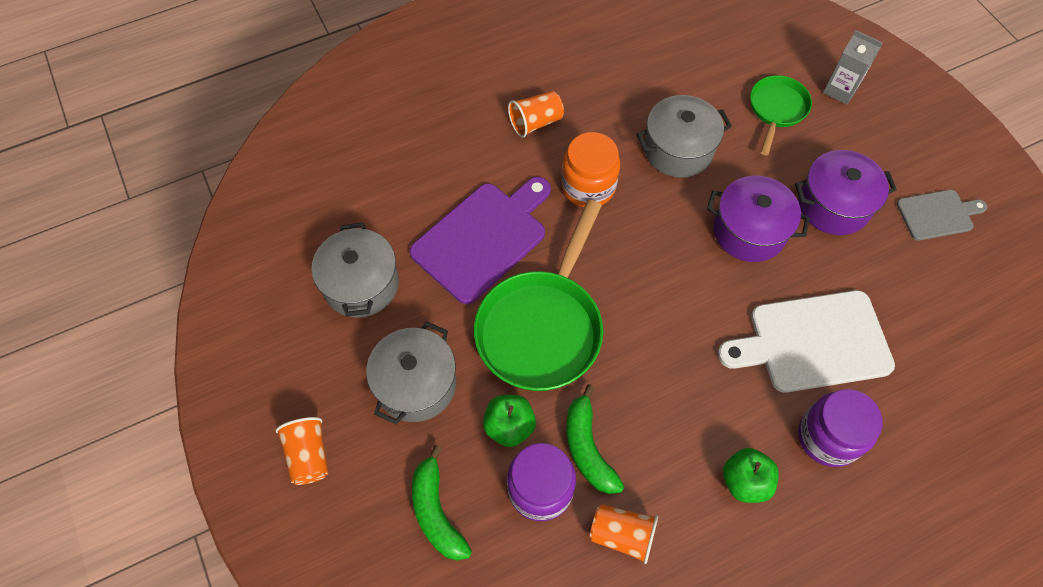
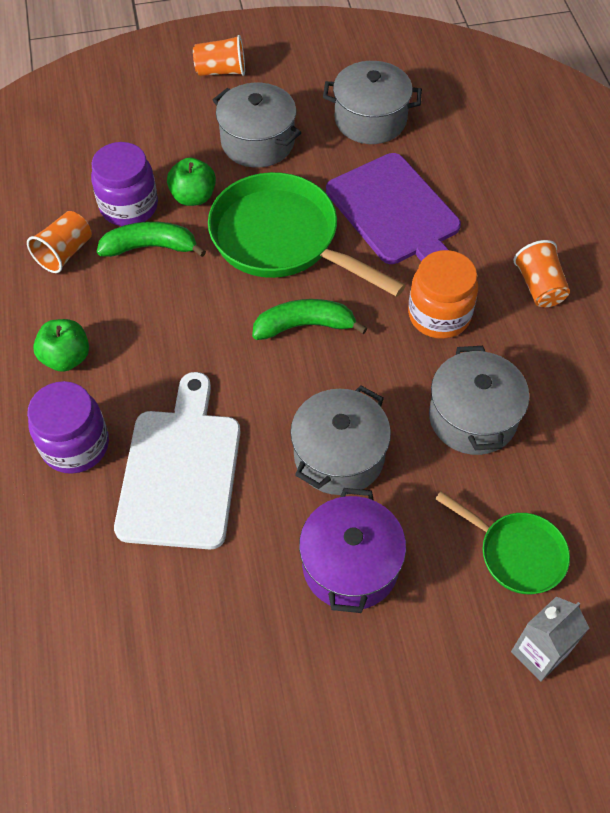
camera: 105 degrees right, 5 degrees down
green banana [412,445,472,561] -> green banana moved to [252,299,367,340]
purple pot [707,176,810,262] -> grey pot [290,386,391,495]
grey cutting board [897,190,987,241] -> none

